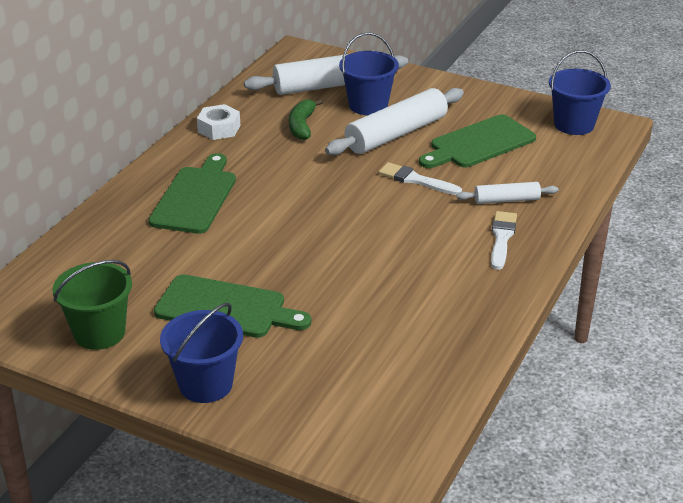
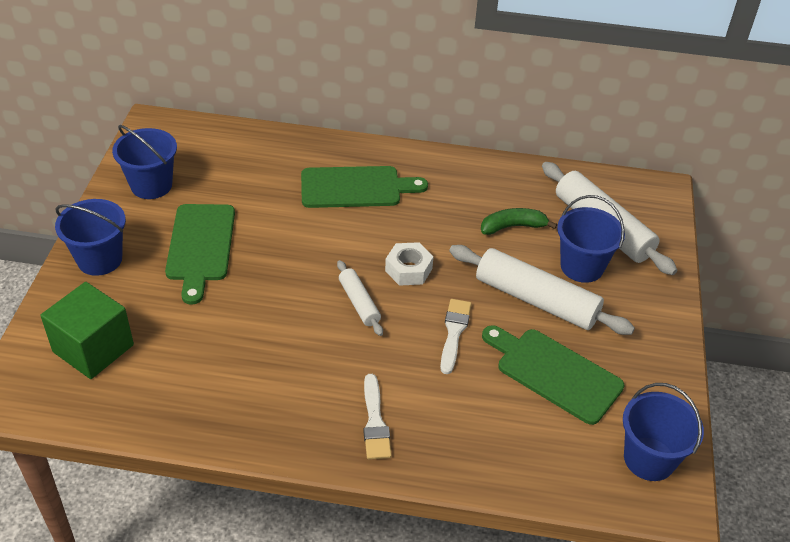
camera: 70 degrees right, 10 degrees up
green bucket [52,260,132,350] -> blue bucket [112,125,177,199]
white nut [197,104,240,140] -> white nut moved to [385,242,434,286]
white rolling pin [457,182,558,204] -> white rolling pin moved to [337,260,383,336]
white brush [491,211,517,270] -> white brush turned 90 degrees clockwise [364,374,392,460]
none -> green cube [40,282,134,379]

